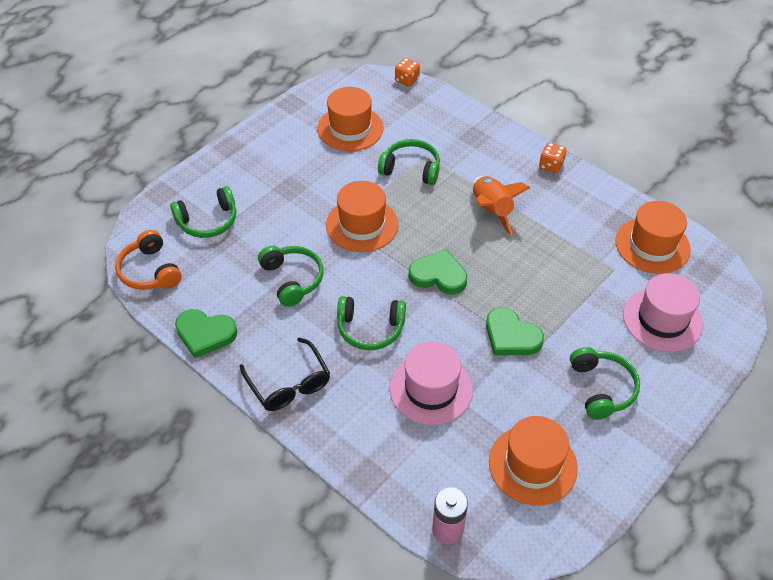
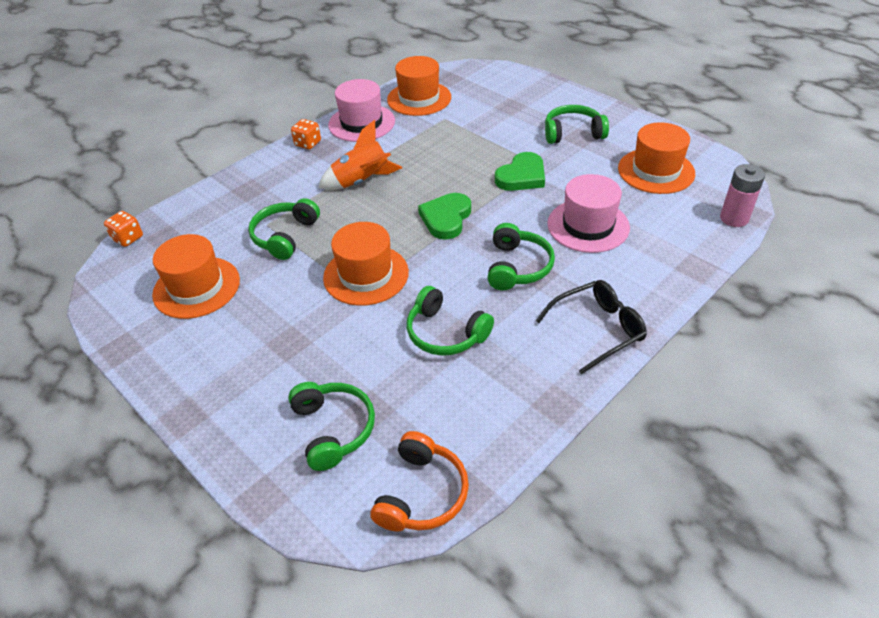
camera: 85 degrees left, 5 degrees down
orange headphones [115,230,182,290] -> orange headphones turned 45 degrees counterclockwise [370,431,469,532]
green heart [175,309,237,358] -> none
green headphones [258,246,324,307] -> green headphones turned 120 degrees counterclockwise [407,286,494,356]
pink hat [623,273,703,352] -> pink hat moved to [328,79,395,142]

